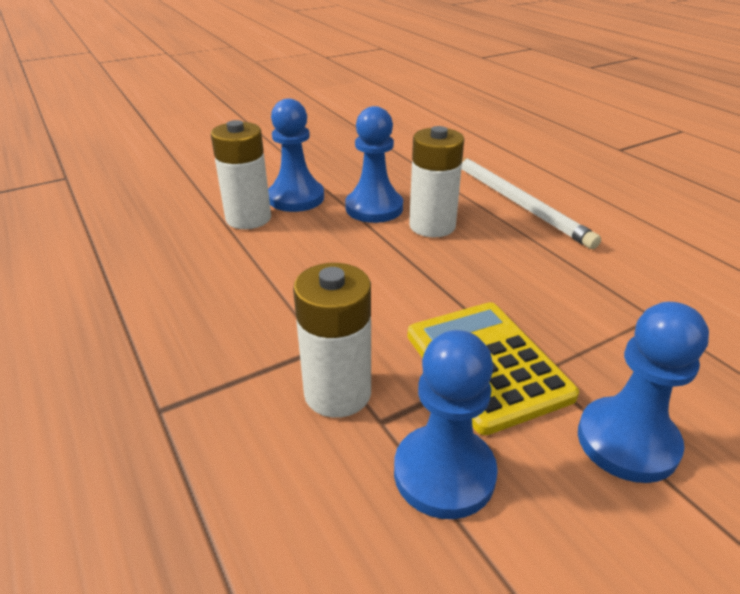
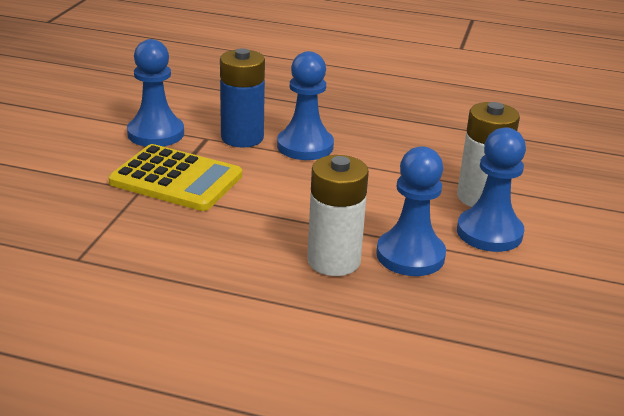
camera: 135 degrees right, 5 degrees down
white battery [293,263,371,418] -> blue battery [220,48,265,148]
white pencil [462,157,601,249] -> none
blue pawn [578,302,709,483] -> blue pawn moved to [277,51,334,160]

